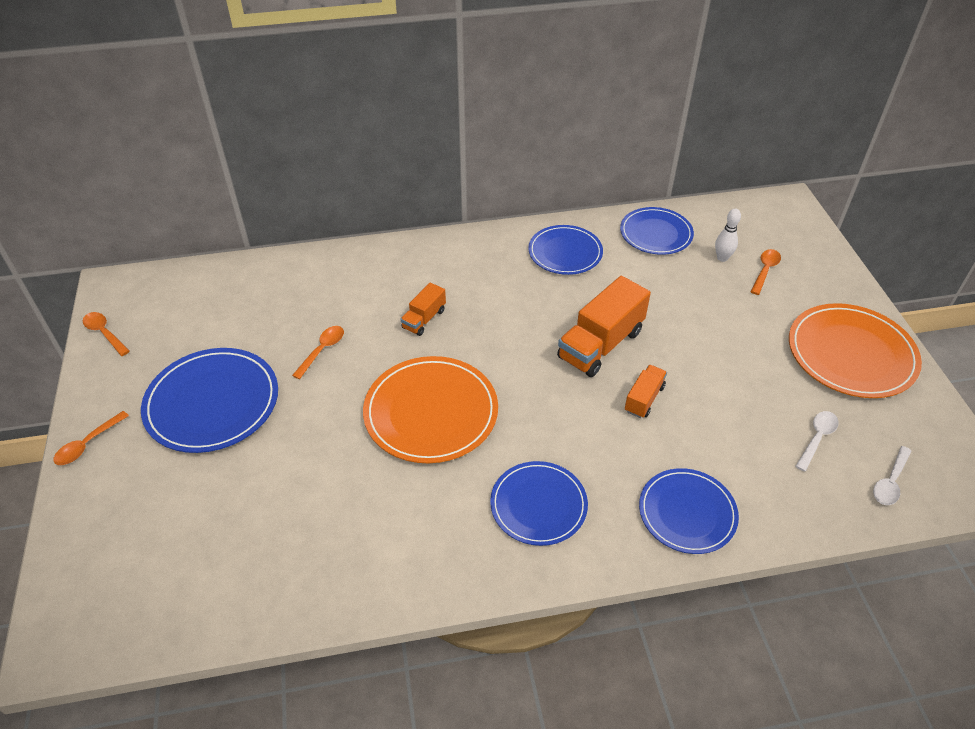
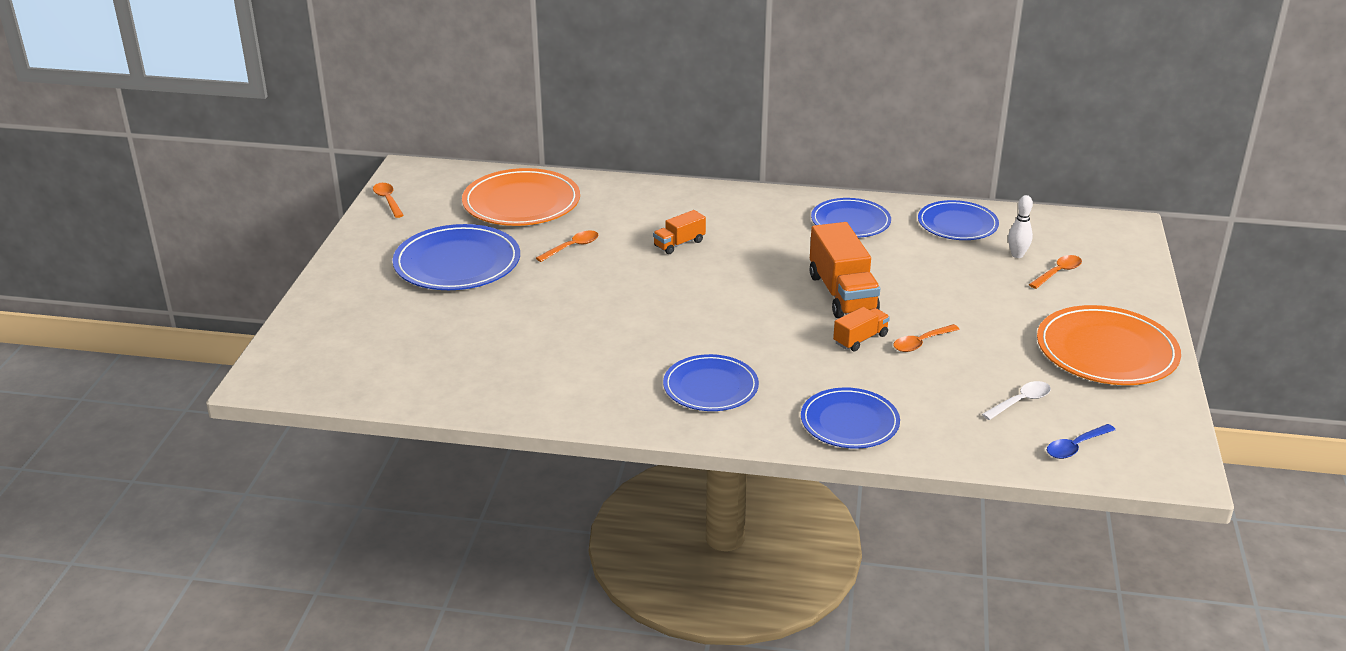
camera: 20 degrees right, 15 degrees down
orange spoon [53,411,129,465] -> orange spoon moved to [893,324,960,352]
orange plate [363,356,498,463] -> orange plate moved to [462,168,580,226]
orange truck [557,276,651,377] -> orange truck turned 75 degrees counterclockwise [810,222,880,318]
white spoon [873,446,912,505] -> blue spoon [1047,424,1115,459]

